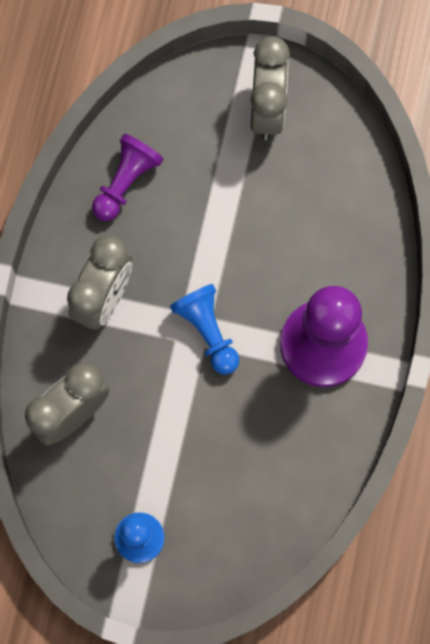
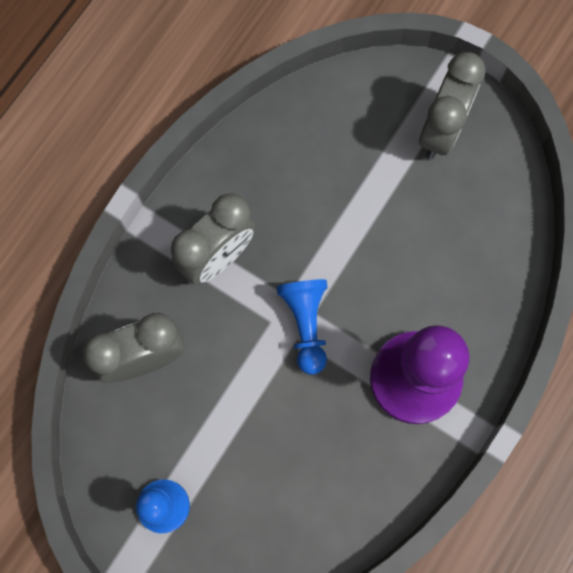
camera: 20 degrees right, 0 degrees up
purple pawn [92,134,164,221] -> none

